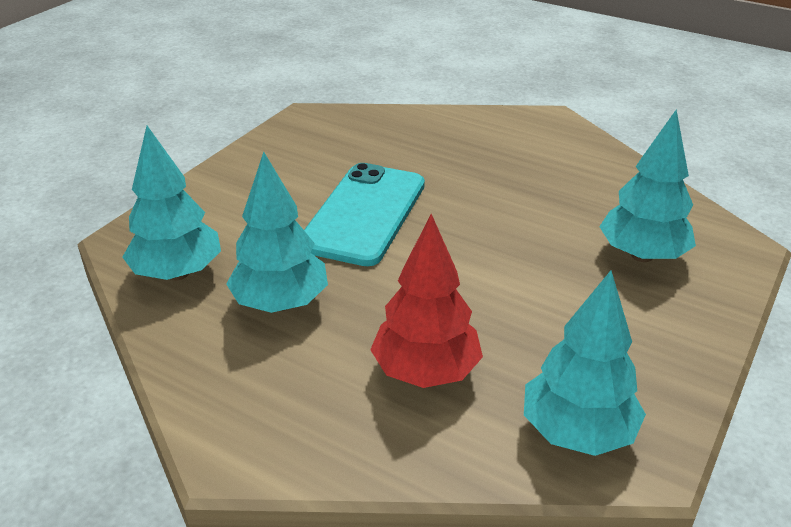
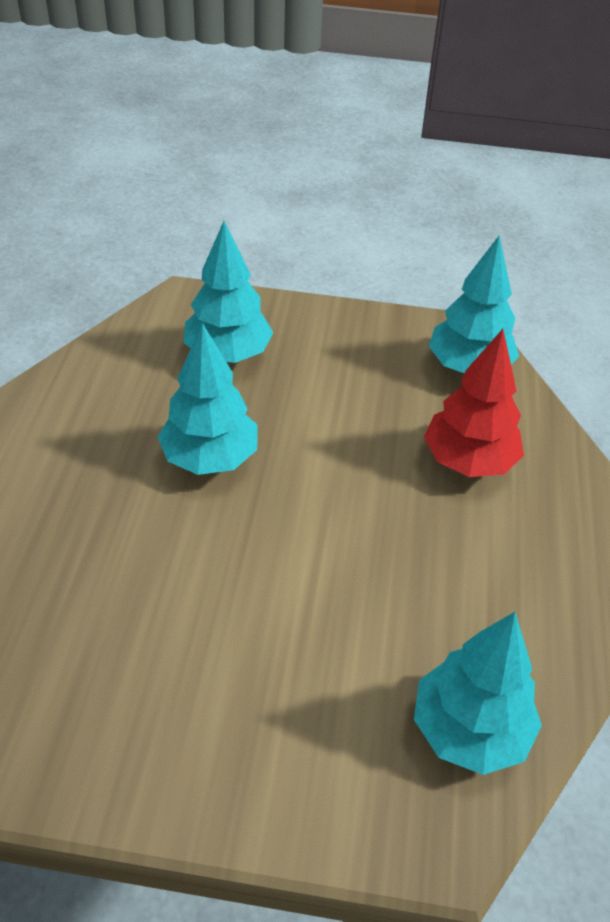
camera: 115 degrees left, 10 degrees up
turquoise tree [226,152,328,313] -> turquoise tree moved to [158,323,257,475]
turquoise phone [304,163,425,266] -> none

